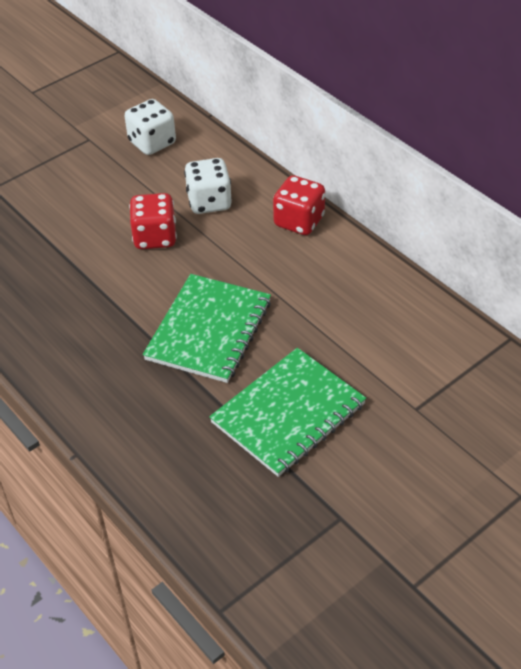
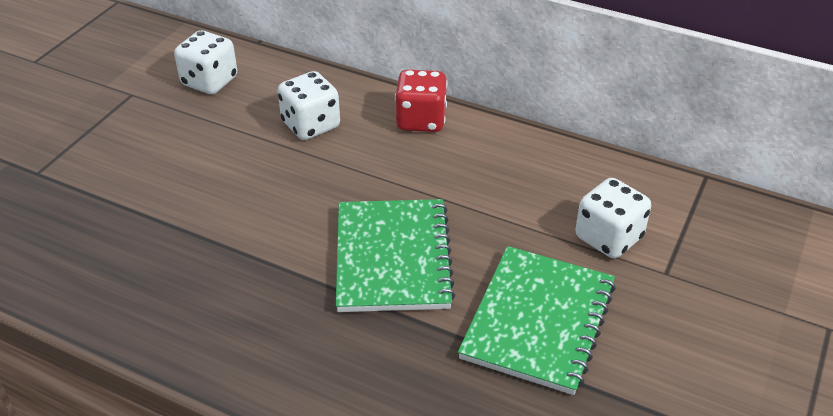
camera: 25 degrees left, 5 degrees down
red dice [129,193,177,249] -> none
none -> white dice [575,178,651,258]

